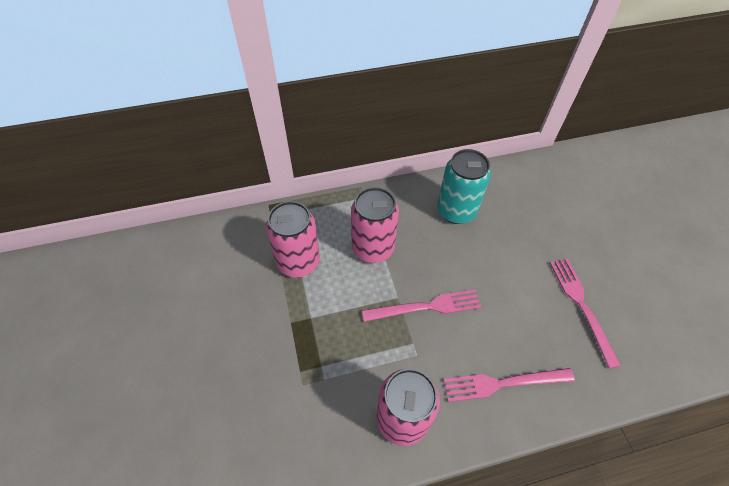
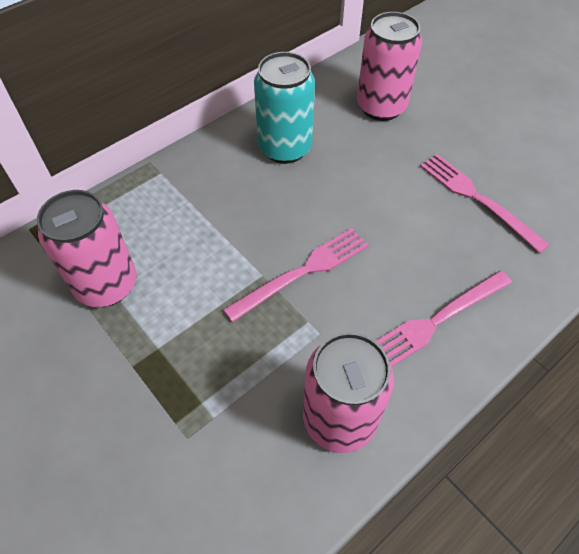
camera: 25 degrees left, 0 degrees up
pink can [351,187,399,263] -> pink can moved to [357,12,422,121]

